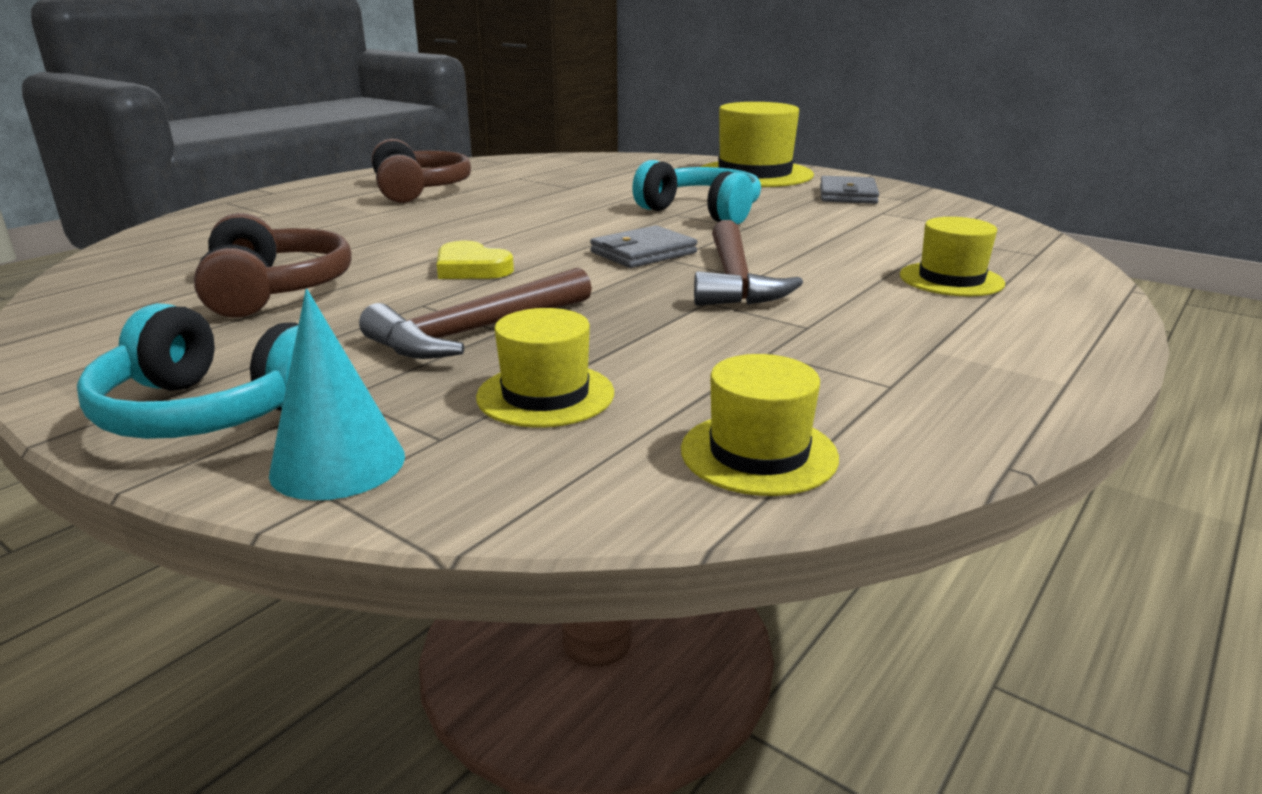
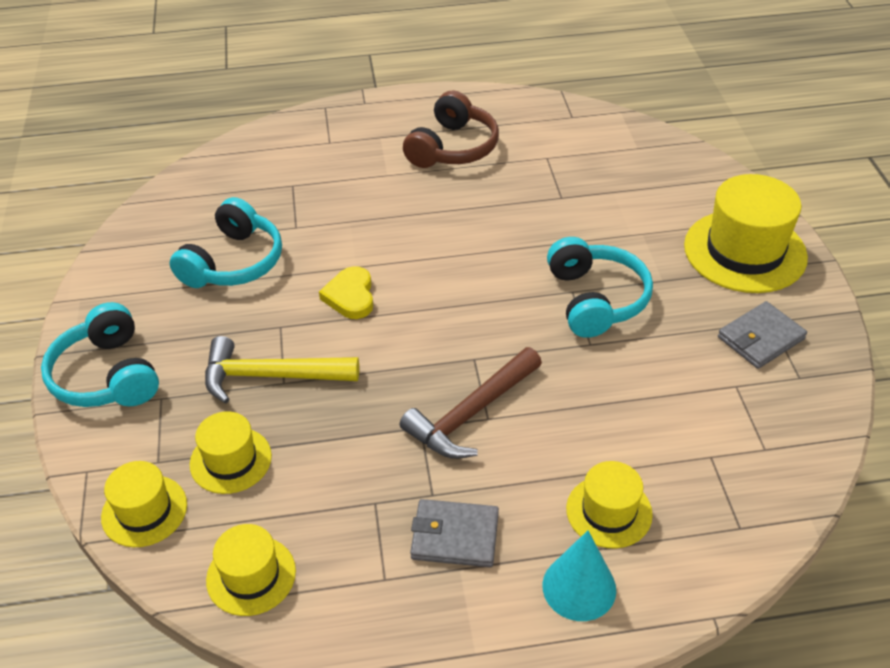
camera: 45 degrees right, 20 degrees up
brown headphones [194,213,352,318] -> turquoise headphones [169,197,282,288]
turquoise cone [269,289,405,501] -> turquoise cone moved to [542,530,616,621]
brown hammer [359,268,592,359] -> yellow hammer [205,336,359,404]
grey wallet [590,225,697,268] -> grey wallet moved to [410,499,499,567]
none -> yellow hat [101,461,187,547]

